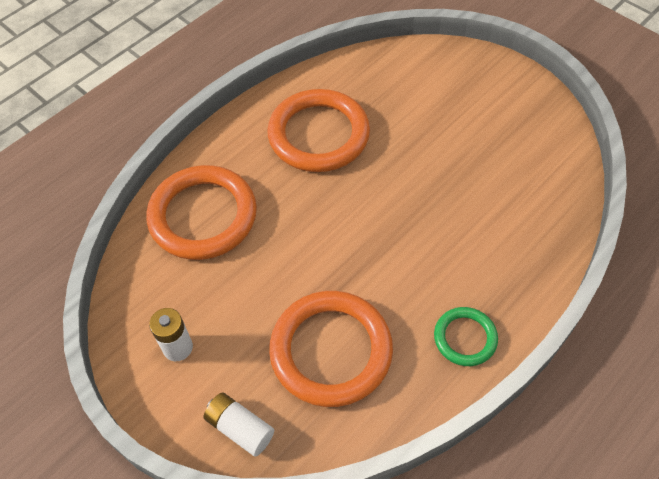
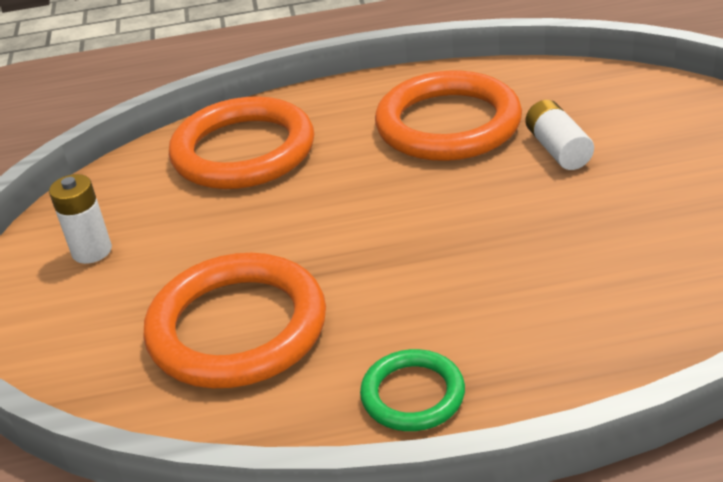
camera: 40 degrees right, 20 degrees down
white battery [204,392,274,457] -> white battery moved to [526,100,594,170]

